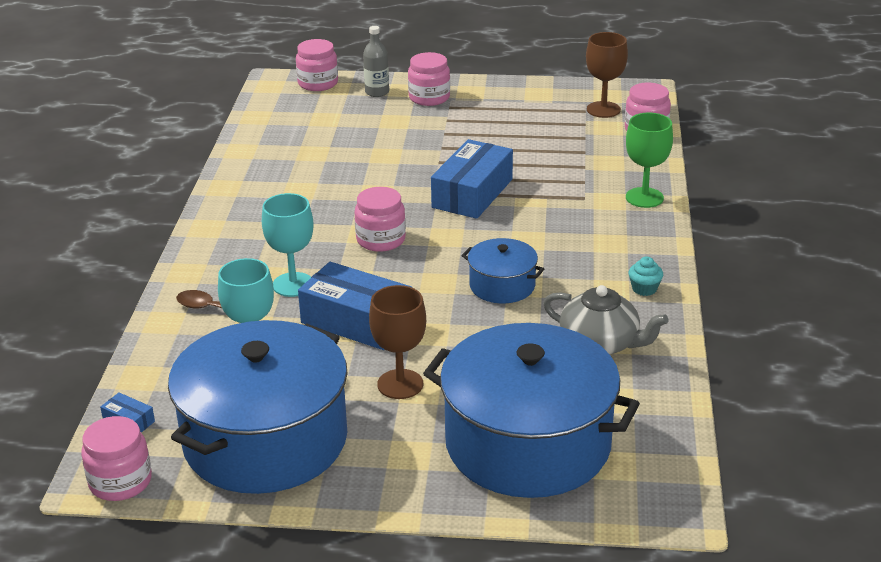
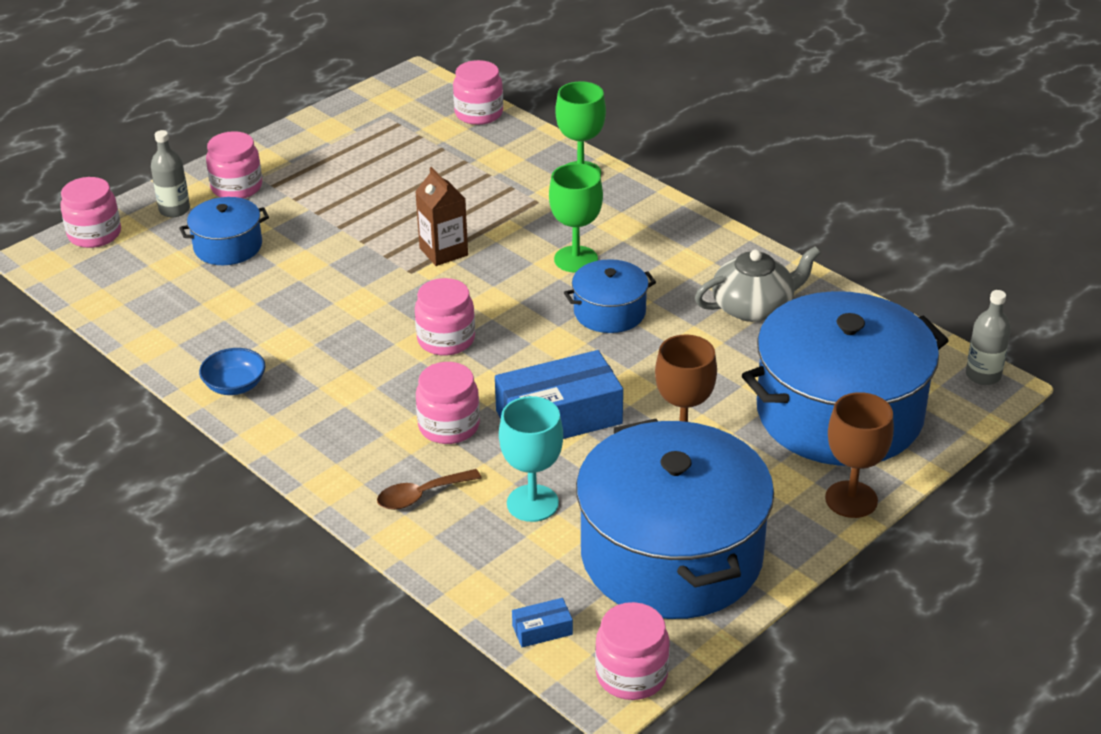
camera: 50 degrees left, 5 degrees up
turquoise goblet [262,193,314,297] -> pink jar [416,362,480,444]
blue box [431,139,513,219] -> brown carton [415,167,468,266]
brown goblet [586,32,628,118] -> brown goblet moved to [825,392,894,518]
turquoise cupcake [628,257,663,296] -> none
none -> blue pot [179,197,269,265]
none -> blue bowl [199,348,265,395]
none -> green goblet [549,163,603,273]
none -> grey bottle [966,290,1011,385]

